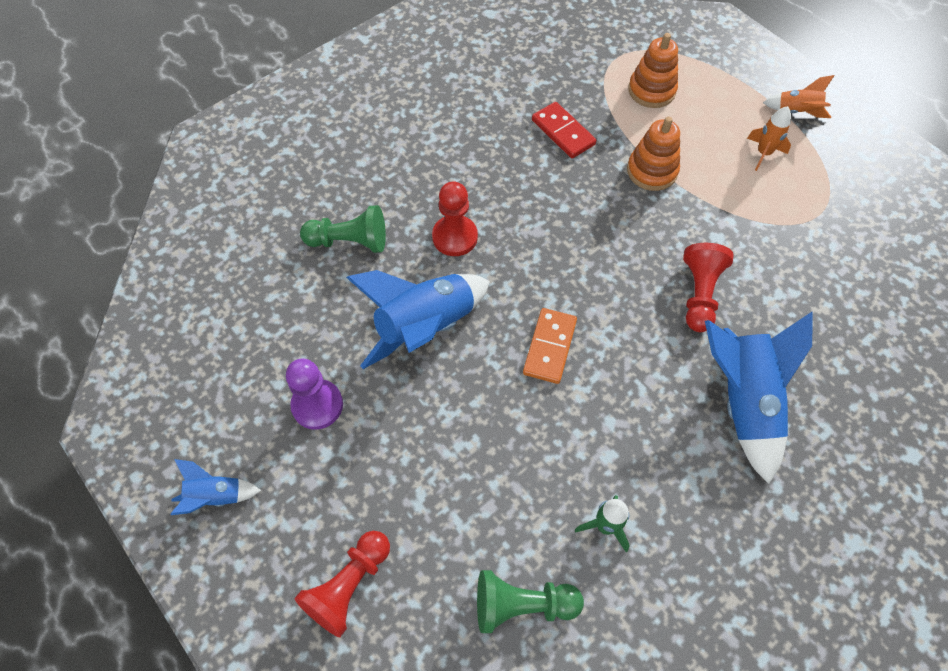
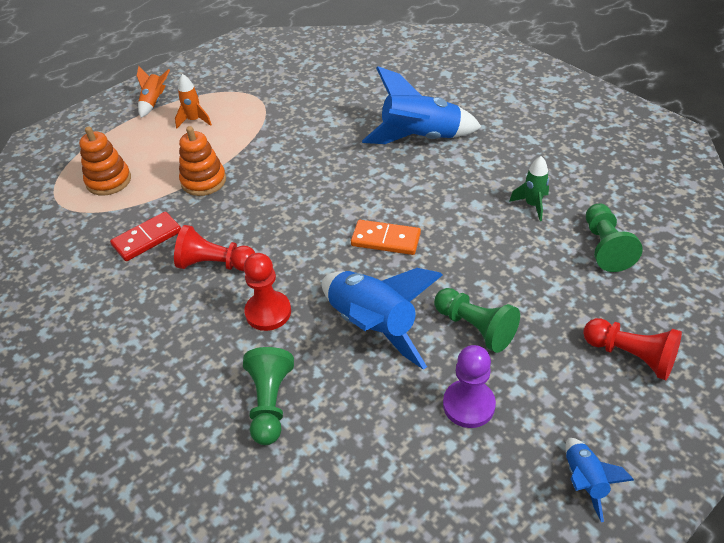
camera: 90 degrees left, 15 degrees down
red pawn [683,243,734,332] -> red pawn moved to [174,225,255,271]
none -> green pawn [434,288,520,353]

